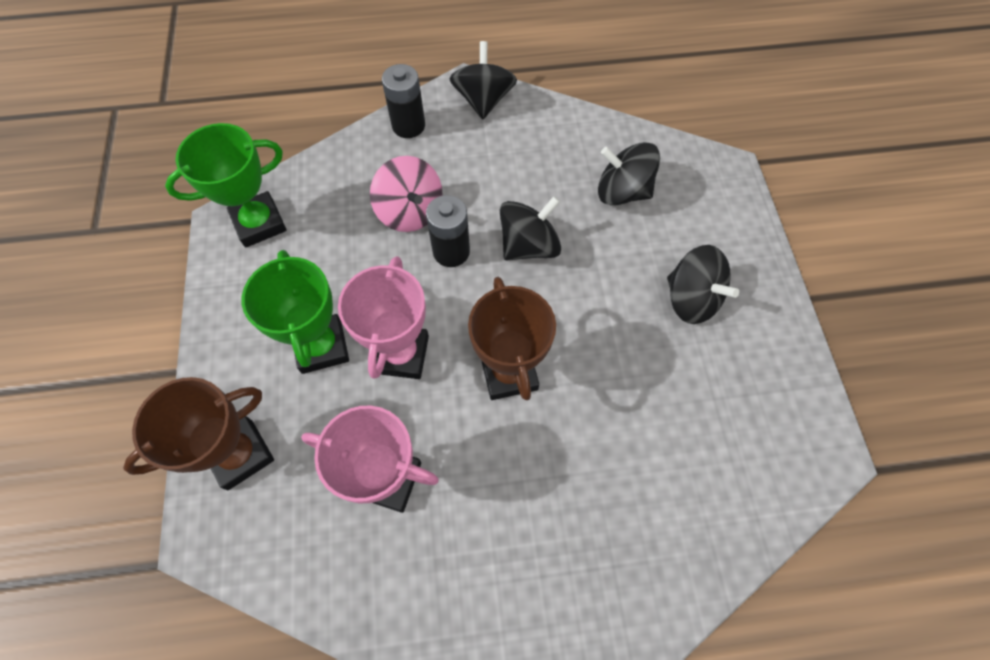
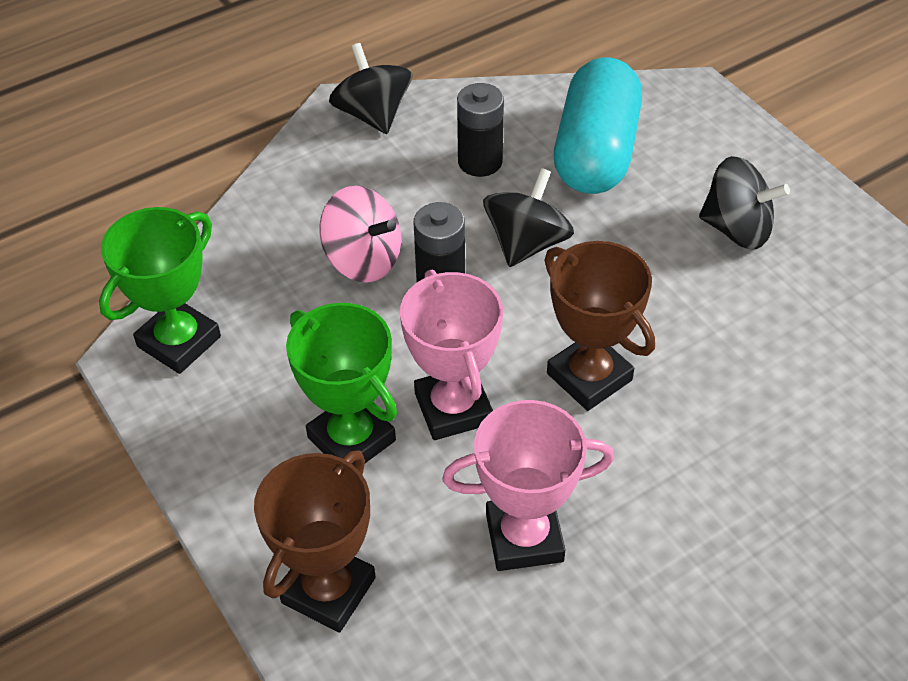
camera: 25 degrees left, 15 degrees down
black battery [382,64,425,138] -> black battery moved to [457,83,504,177]
black spinning top [598,142,660,206] -> turquoise capsule [554,58,642,194]

